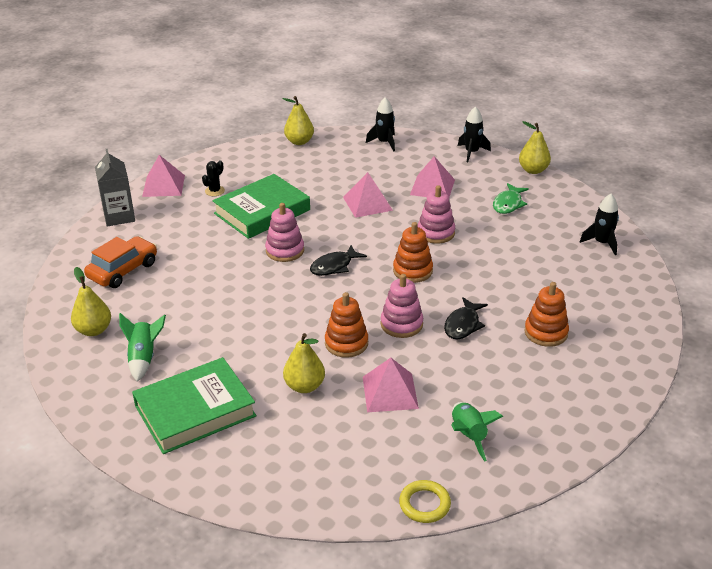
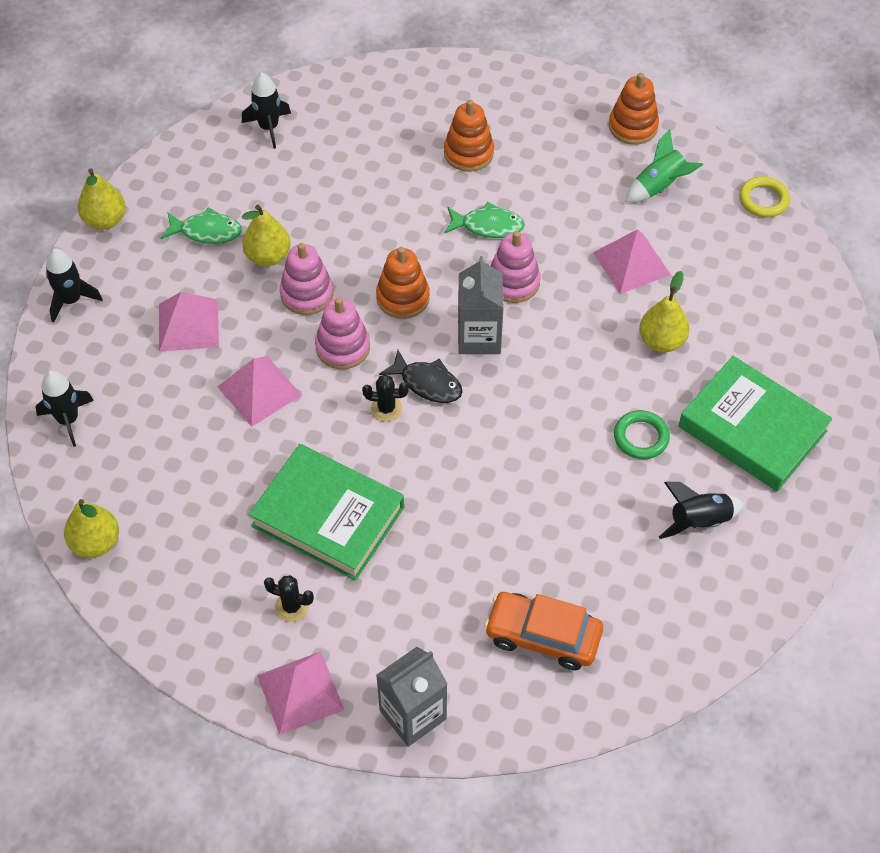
camera: 110 degrees left, 20 degrees up
yellow pear [71,267,111,336] -> yellow pear moved to [242,205,291,266]
green rocket [119,313,166,382] -> black rocket [659,482,744,539]
pink stacking toy [265,203,304,262] -> pink stacking toy moved to [315,297,370,369]
orange stacking toy [325,292,368,358] -> orange stacking toy moved to [609,73,659,145]
black fish [444,297,488,339] -> green fish [444,202,525,238]
none -> black cactus [362,375,409,422]
none -> grey carton [458,256,504,354]
none -> green ring [614,410,670,459]

